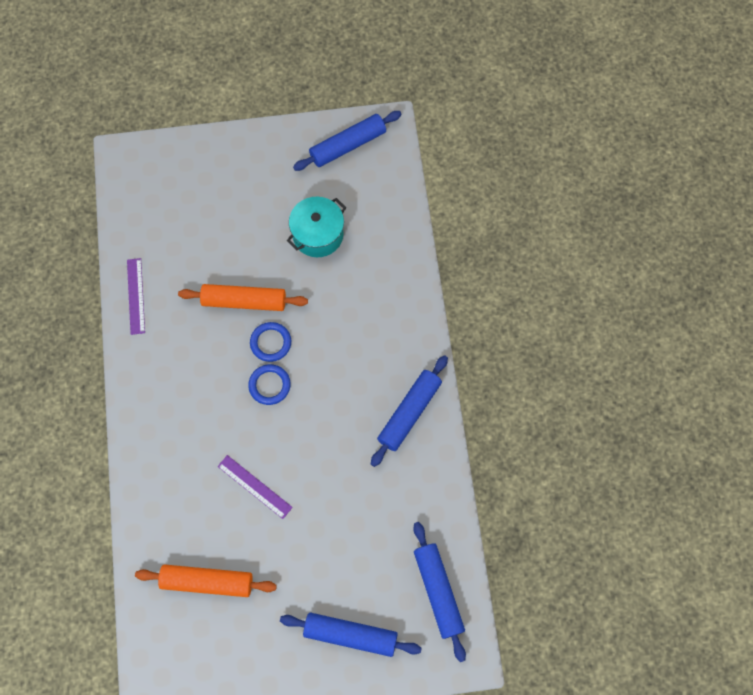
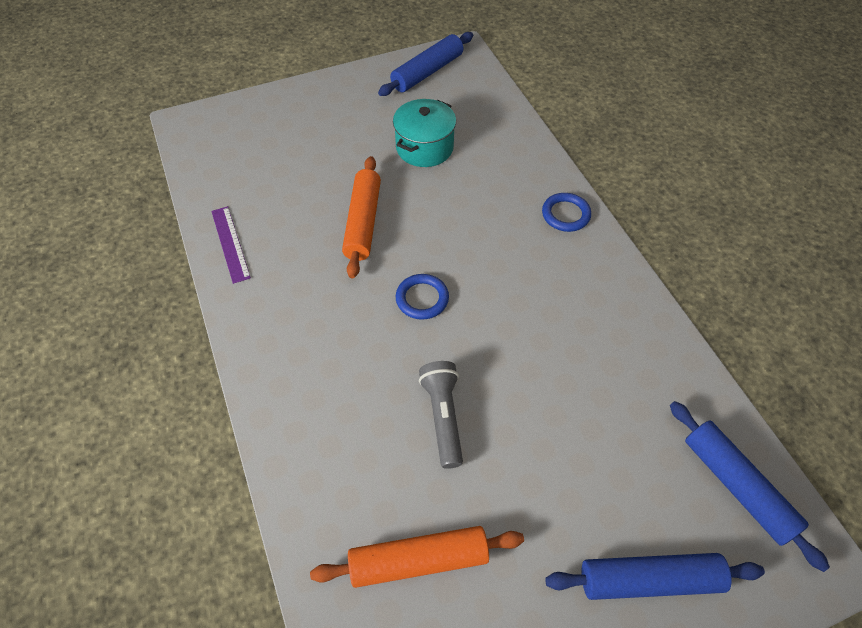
camera: 15 degrees left, 15 degrees down
orange rolling pin [178,284,308,311] -> orange rolling pin turned 75 degrees counterclockwise [342,156,381,279]
purple ruler [218,455,293,519] -> grey flashlight [419,361,463,469]
blue ring [250,322,291,362] -> blue ring moved to [542,193,591,232]
blue rolling pin [371,355,448,467] -> none

